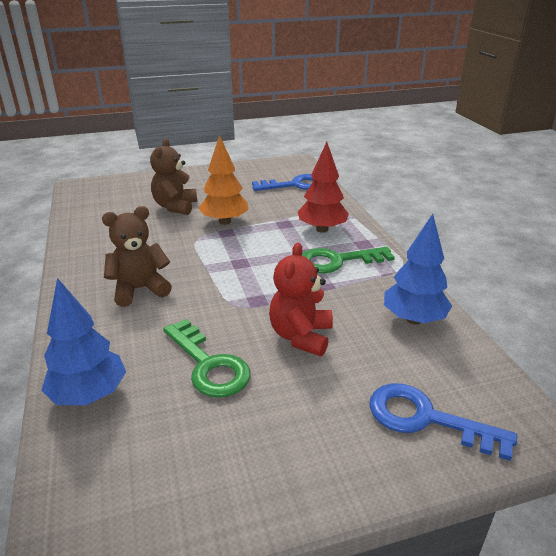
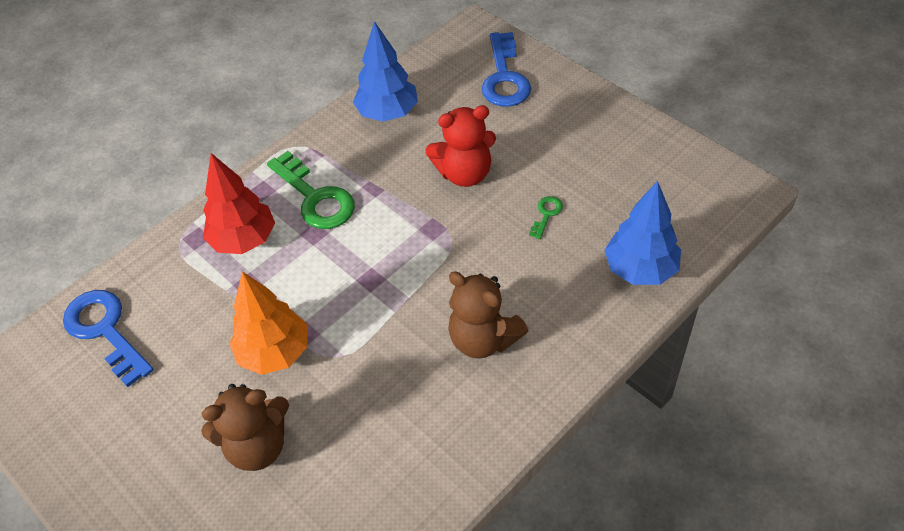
camera: 115 degrees left, 20 degrees up
green key [163,319,251,398] -> green key [529,196,563,239], size x0.46

